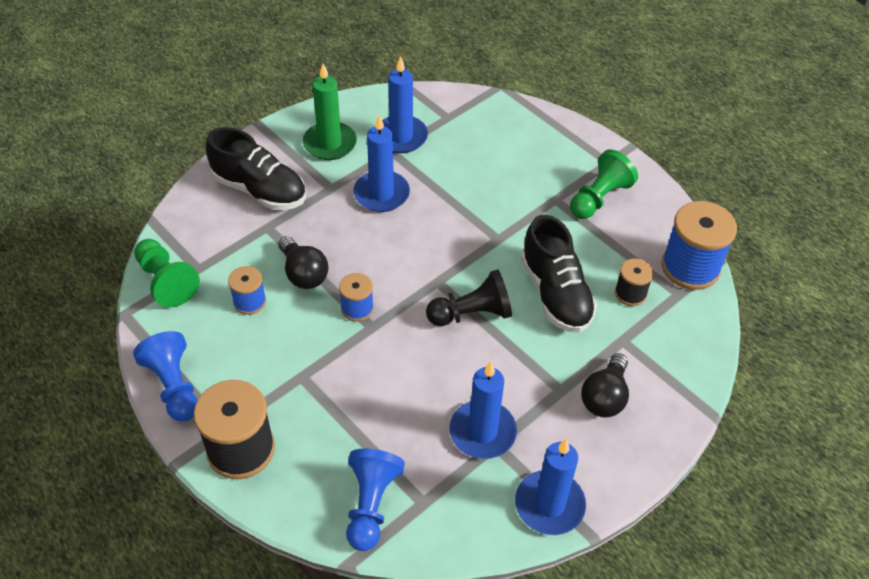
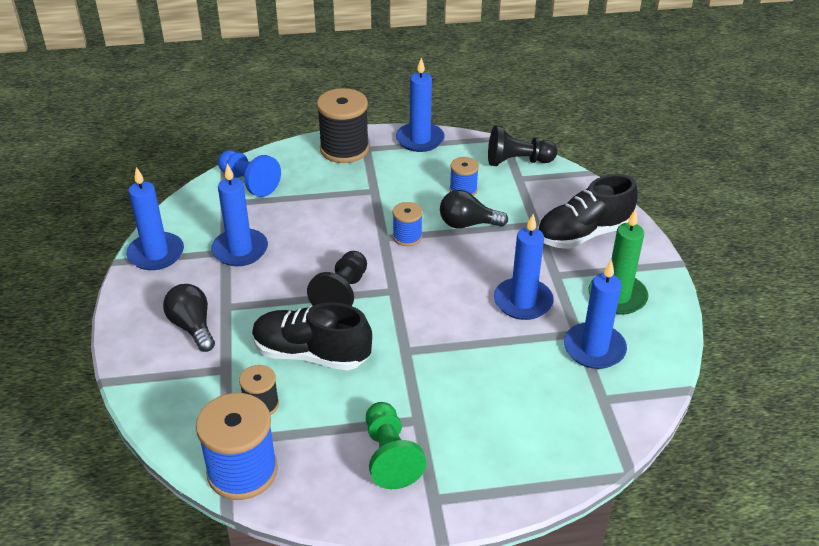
camera: 125 degrees right, 10 degrees down
blue pawn [133,331,198,421] -> blue candle [396,58,445,152]
green pawn [134,239,200,308] -> black pawn [488,125,557,166]

